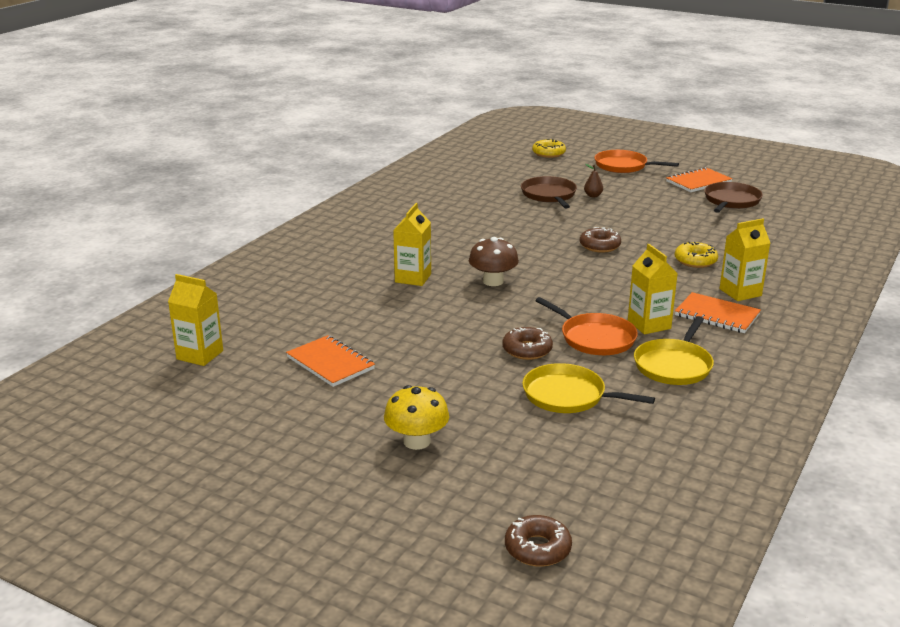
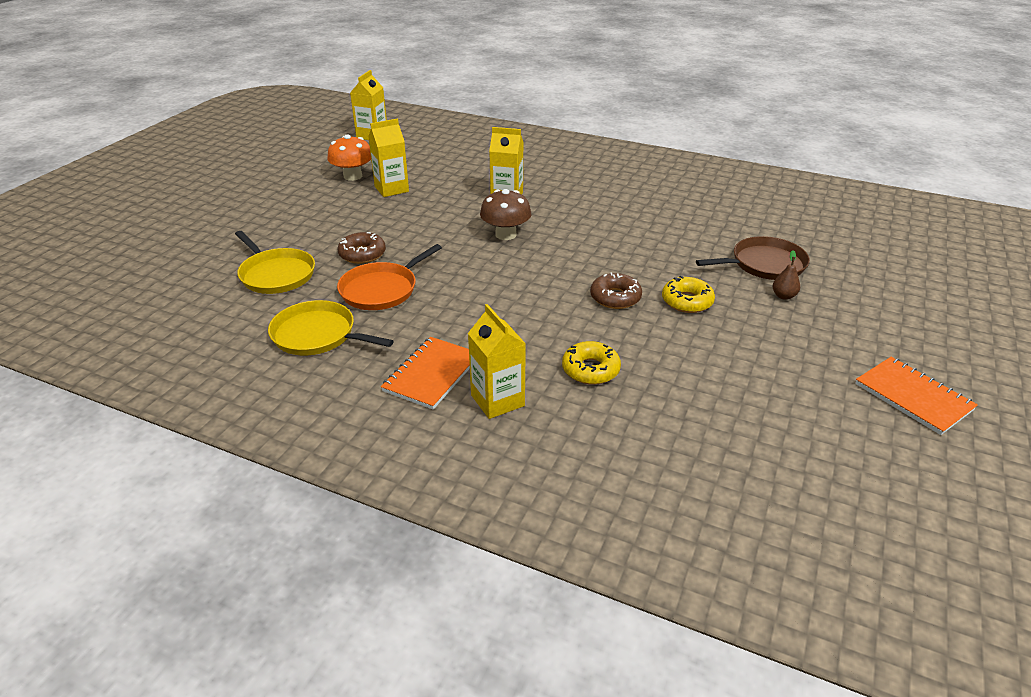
camera: 85 degrees right, 10 degrees up
orange notebook [286,335,375,387] -> orange mushroom [327,134,371,181]
yellow mushroom [384,385,449,450] -> none
brown donut [505,515,572,567] -> none
yellow pan [522,363,655,413] -> yellow pan turned 120 degrees clockwise [235,231,315,294]
yellow donut [532,139,566,158] -> yellow donut moved to [662,276,715,313]
orange pan [594,150,679,173] -> none
yellow carton [628,244,678,335] -> yellow carton moved to [368,118,409,197]
brown pan [704,182,763,213] -> none

